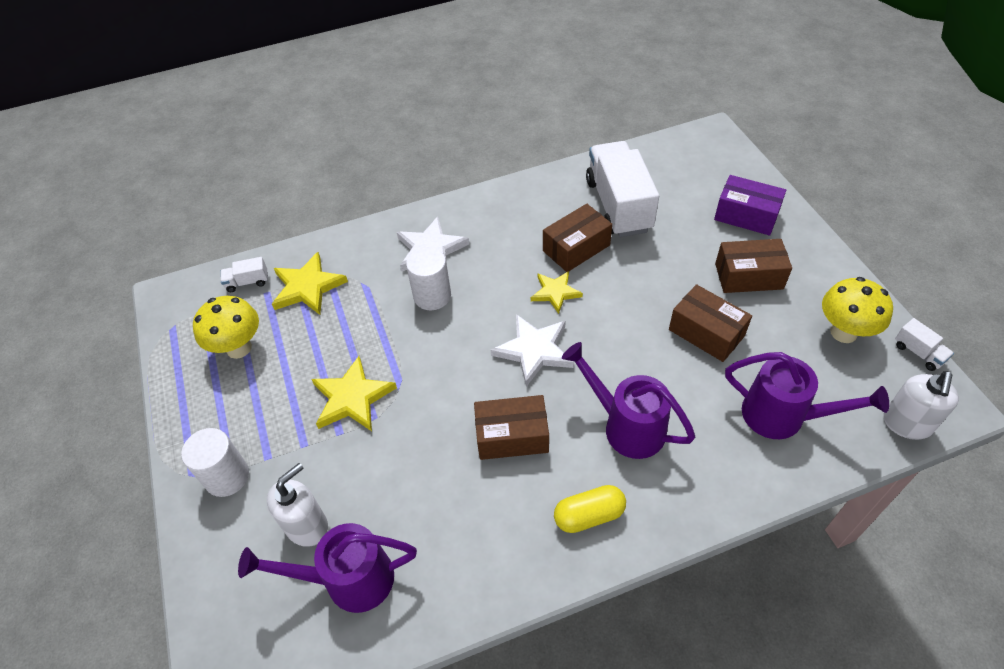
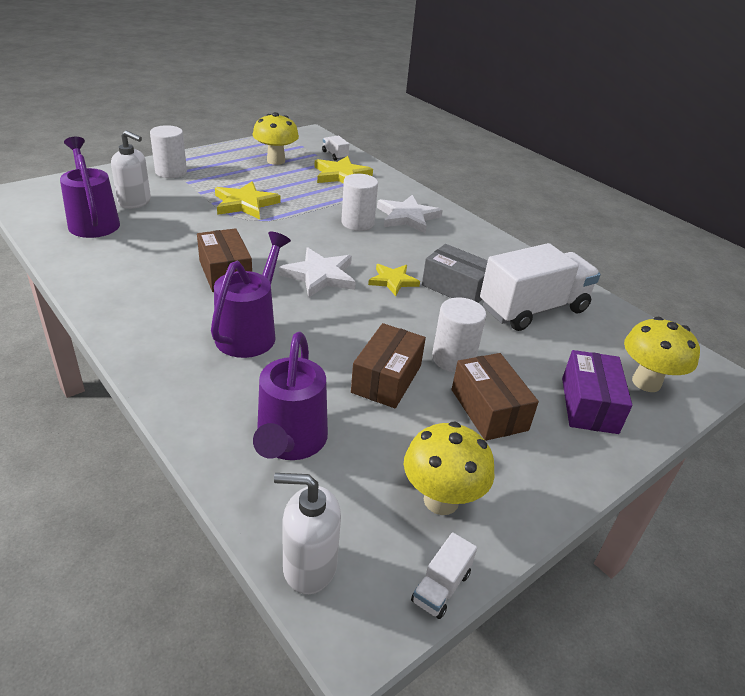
camera: 65 degrees right, 15 degrees down
brown box [543,204,612,272] -> grey box [422,244,488,303]
yellow capsule [554,485,626,533] -> none
none -> white cylinder [432,298,486,372]
none -> yellow mushroom [624,317,700,392]

